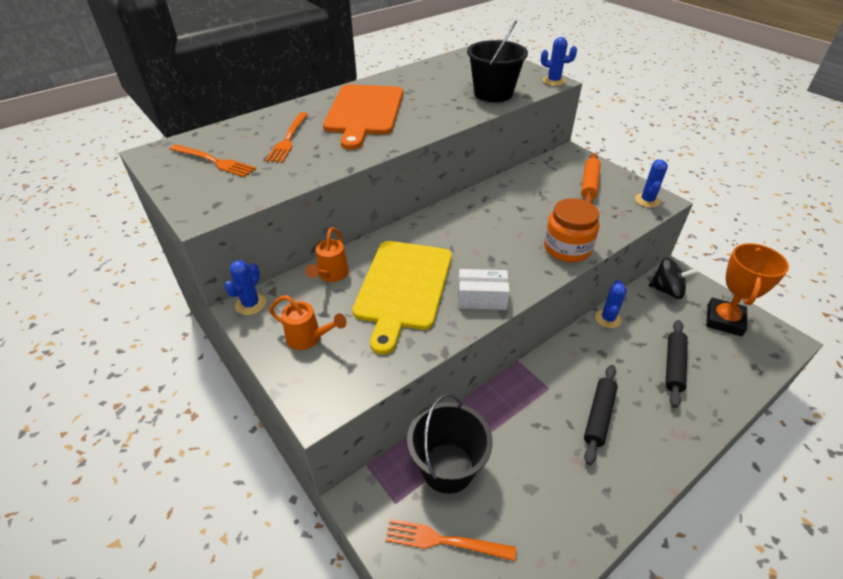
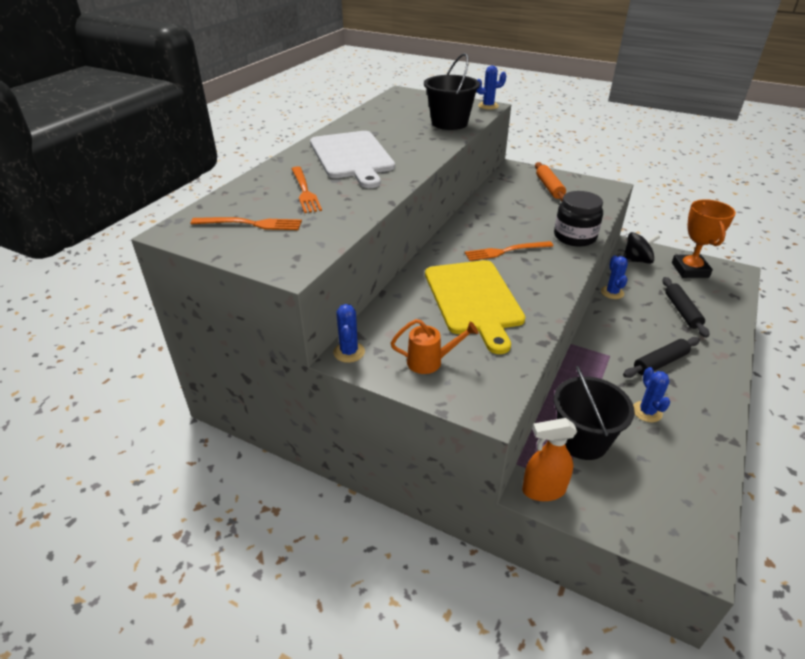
camera: 25 degrees left, 5 degrees down
orange watering can [305,227,349,282] -> none
orange cutting board [323,85,403,150] -> white cutting board [310,131,395,188]
orange fork [385,519,516,561] -> orange fork moved to [465,241,553,261]
white box [458,269,510,310] -> none
orange jar [544,198,600,262] -> black jar [554,191,603,247]
black rolling pin [584,365,618,465] -> black rolling pin turned 60 degrees clockwise [623,337,700,378]
blue cactus [635,159,668,208] -> blue cactus moved to [633,367,670,422]
none -> orange spray bottle [522,418,577,501]

